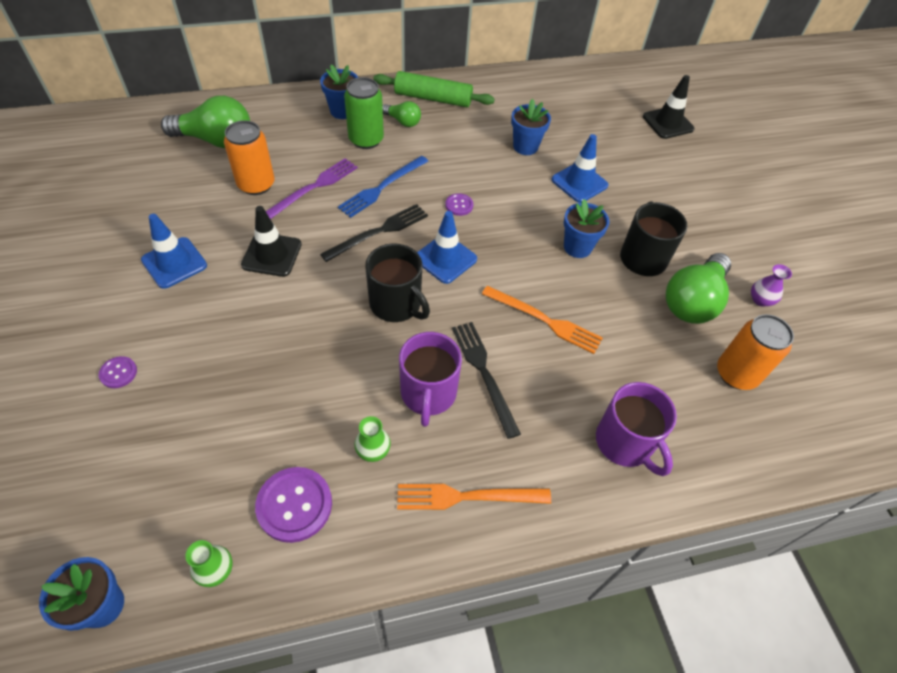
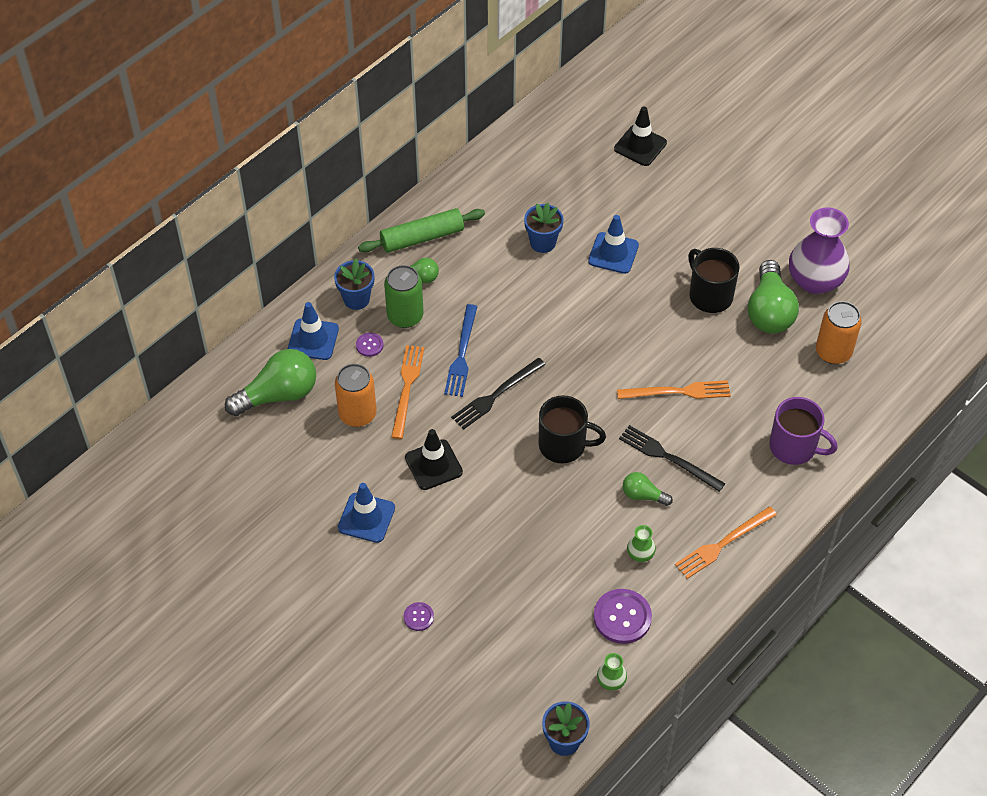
camera: 30 degrees left, 0 degrees up
purple fork [266,158,358,219] -> orange fork [391,345,424,439]
black fork [320,204,428,262] -> black fork turned 150 degrees counterclockwise [451,358,546,429]
purple mug [399,332,462,427] -> green light bulb [623,472,673,506]
blue traffic cone [417,211,477,284] -> blue traffic cone moved to [288,302,339,360]
purple button [445,193,473,216] -> purple button moved to [356,333,384,357]
blue flower pot [564,199,610,258] -> none
purple vase [751,264,792,307] -> purple vase [789,207,850,294], size x2.32

